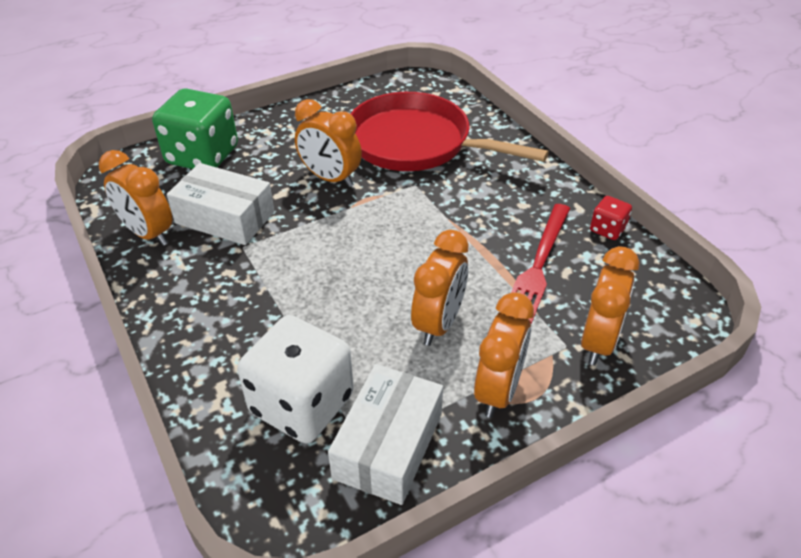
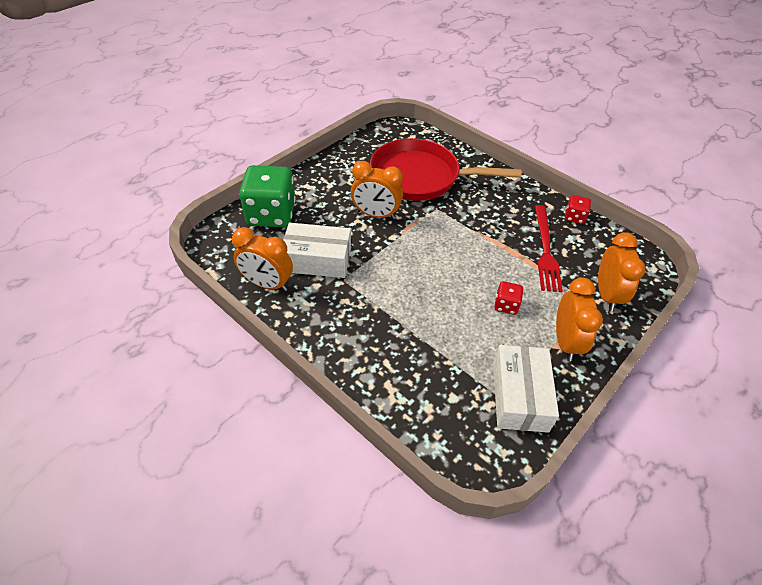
camera: 20 degrees left, 5 degrees up
white dice [237,315,354,443] -> none
orange clock [411,230,468,346] -> red dice [494,281,523,315]

